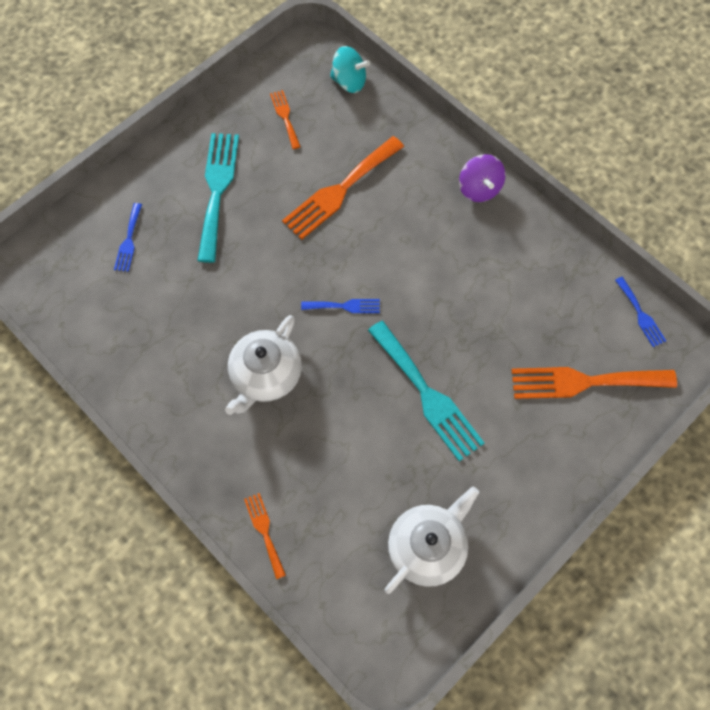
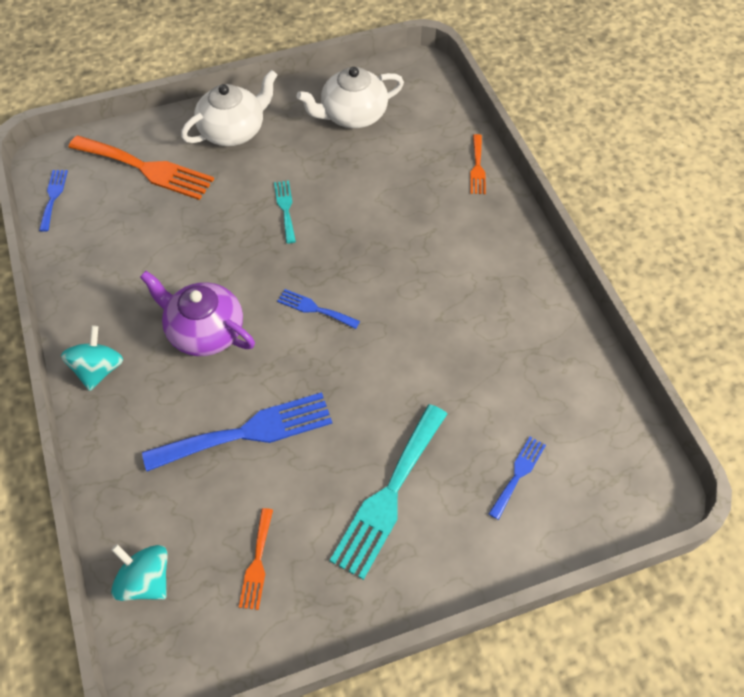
camera: 155 degrees left, 10 degrees down
white teapot [225,315,302,415] -> white teapot moved to [181,70,277,146]
orange fork [282,136,404,240] -> blue fork [142,392,332,471]
turquoise fork [368,321,485,461] -> turquoise fork [274,181,296,243], size x0.50
purple spinning top [459,154,506,202] -> turquoise spinning top [61,325,123,391]
none -> purple teapot [140,271,255,356]

